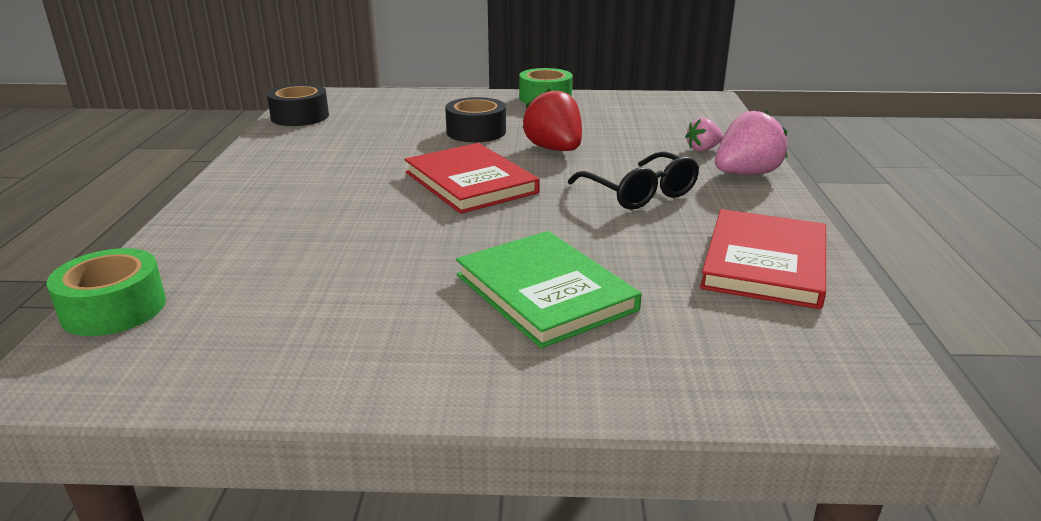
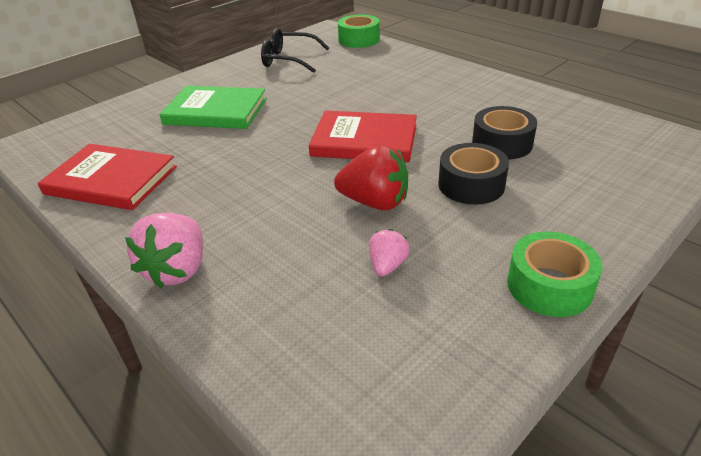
camera: 135 degrees right, 10 degrees up
black tape [267,84,329,126] -> black tape moved to [472,106,537,159]
black glasses [568,151,699,210] -> black glasses moved to [261,28,329,73]
pink strawberry [685,118,723,152] -> pink strawberry moved to [369,229,410,277]
red book [700,209,826,309] -> red book turned 45 degrees counterclockwise [38,144,177,210]

